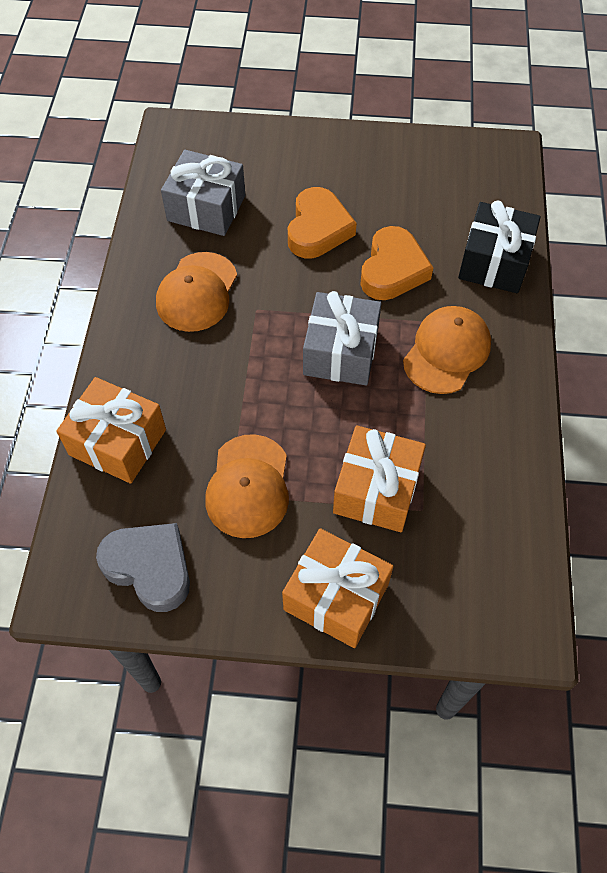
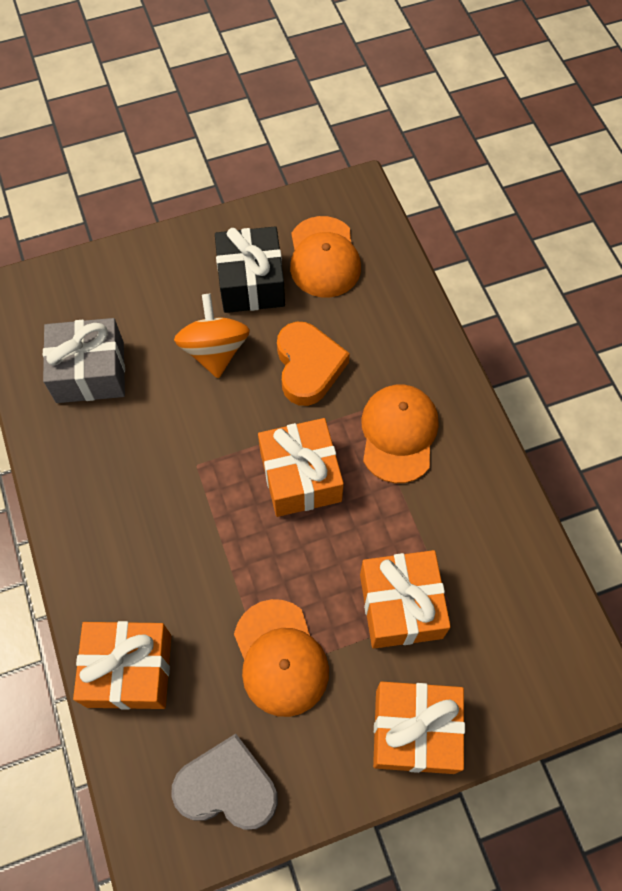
camera: 25 degrees left, 5 degrees up
orange cap [156,252,237,332] -> orange cap moved to [290,216,361,297]
orange heart [288,187,357,258] -> orange spinning top [174,294,250,378]
grey gift [303,291,381,386] -> orange gift [258,418,344,517]
black gift [458,201,540,293] -> black gift moved to [215,226,285,313]

